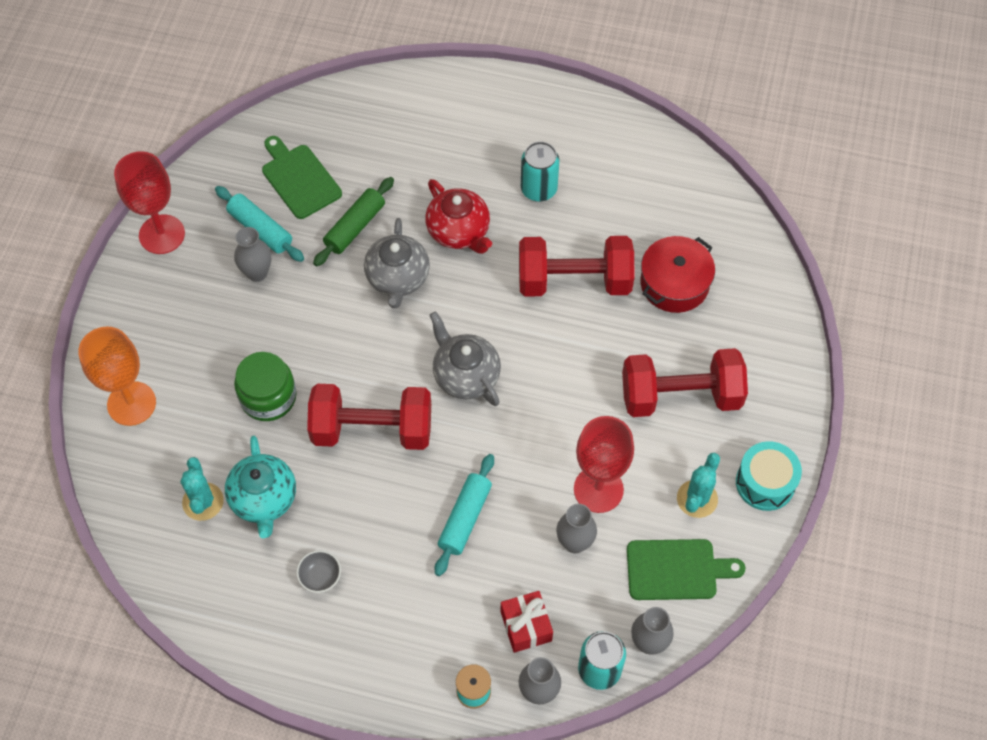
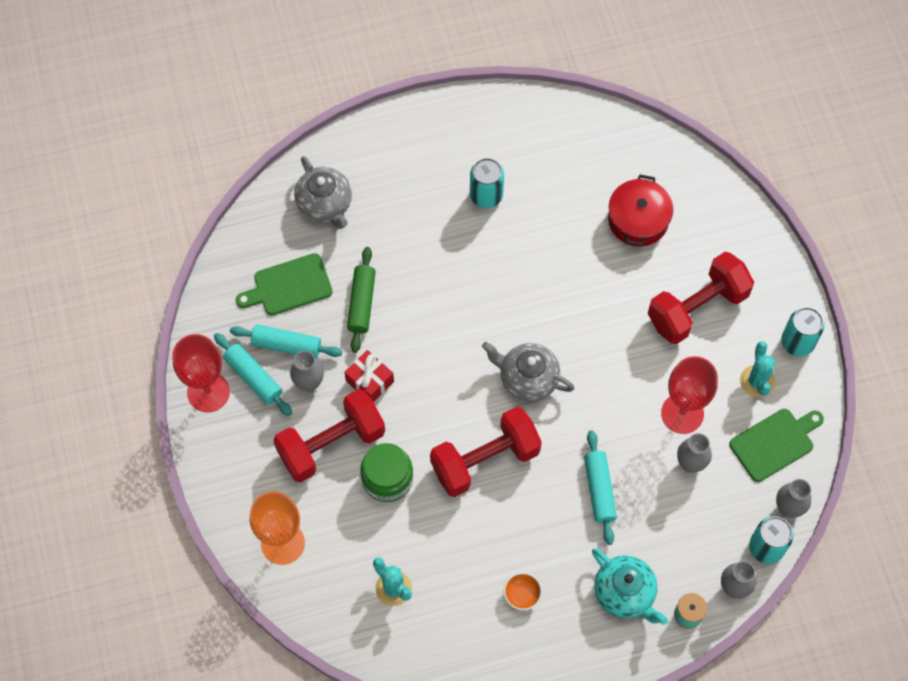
camera: 30 degrees left, 5 degrees up
turquoise teapot [225,436,296,538] -> turquoise teapot moved to [592,548,668,625]
green cutting board [262,136,342,219] -> green cutting board turned 45 degrees counterclockwise [236,253,333,315]
grey bowl [296,550,341,593] -> orange bowl [504,573,542,610]
grey teapot [364,218,430,308] -> grey teapot moved to [294,156,352,229]
red teapot [425,179,492,254] -> none
red gift [501,591,553,653] -> red gift moved to [344,350,394,402]
red dumbbell [519,236,634,297] -> red dumbbell moved to [273,389,385,482]
turquoise drum [736,441,802,511] -> turquoise can [781,307,824,356]
none -> turquoise rolling pin [214,333,292,416]

